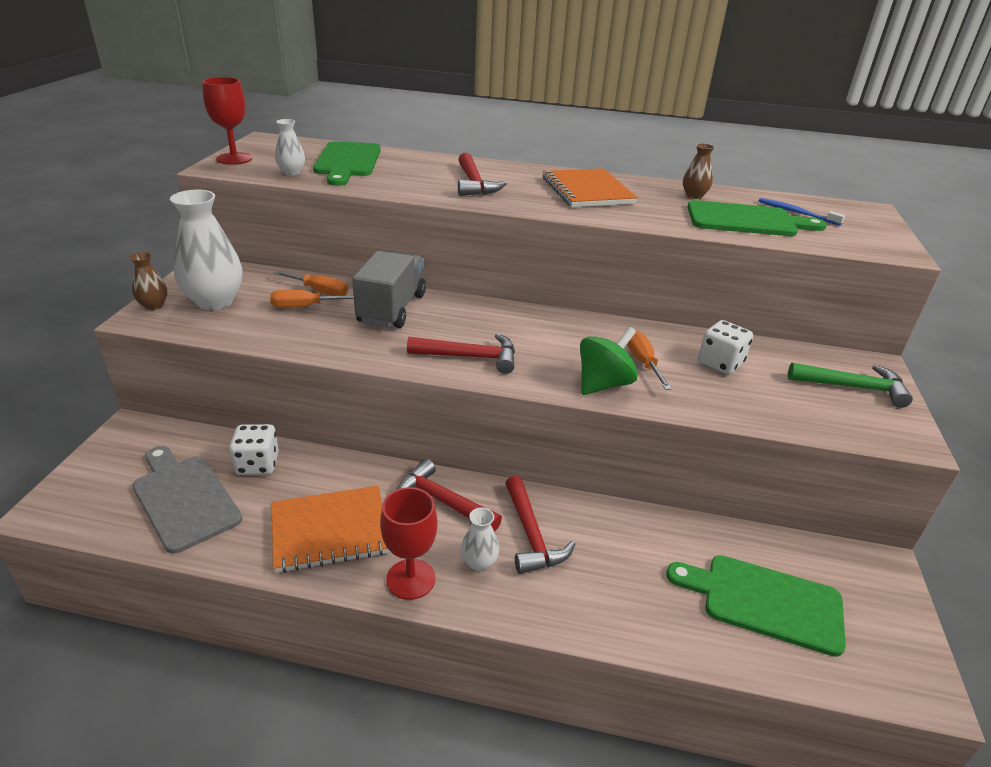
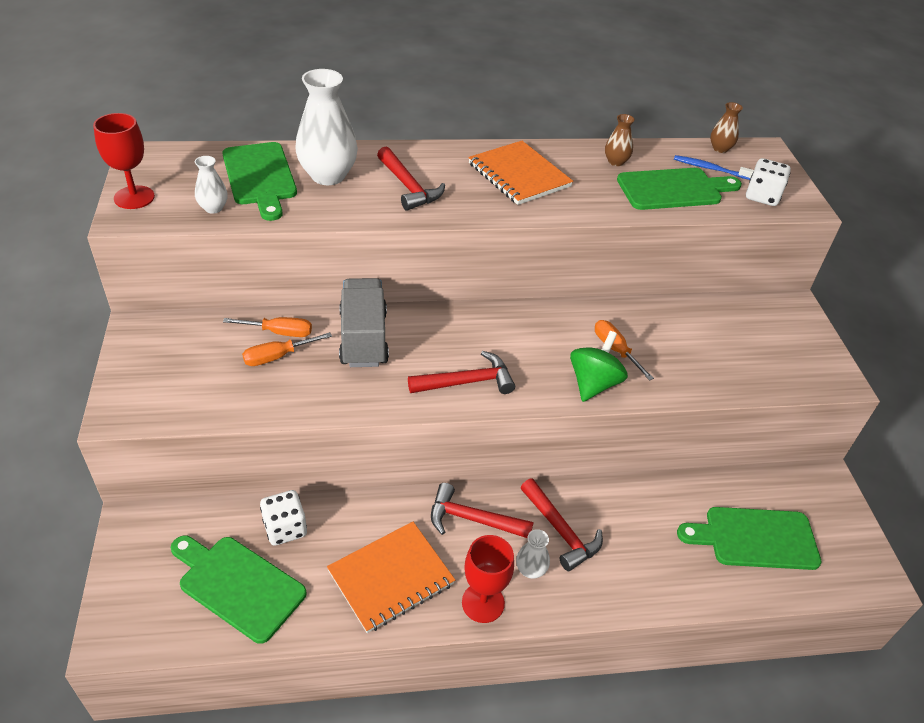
camera: 20 degrees left, 10 degrees up
brown vase [129,252,167,310] -> brown vase moved to [710,102,743,153]
grey cutting board [132,446,242,553] -> green cutting board [170,536,307,644]
white vase [170,190,242,310] -> white vase moved to [295,69,358,185]
white dice [698,320,753,374] -> white dice moved to [746,158,791,206]
green hammer [788,363,913,408] -> none

